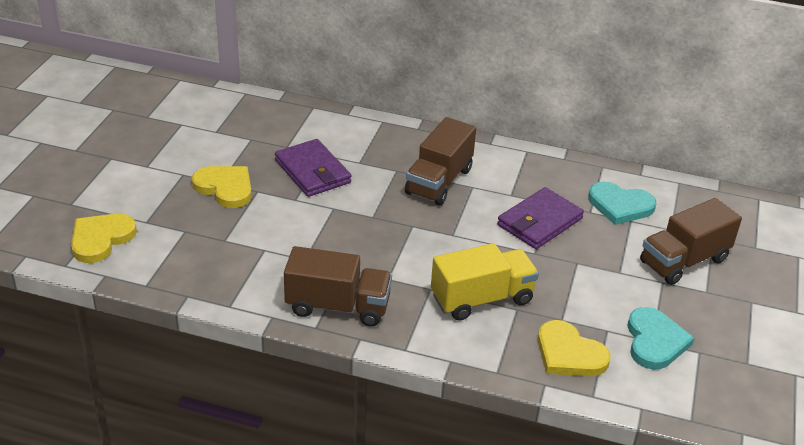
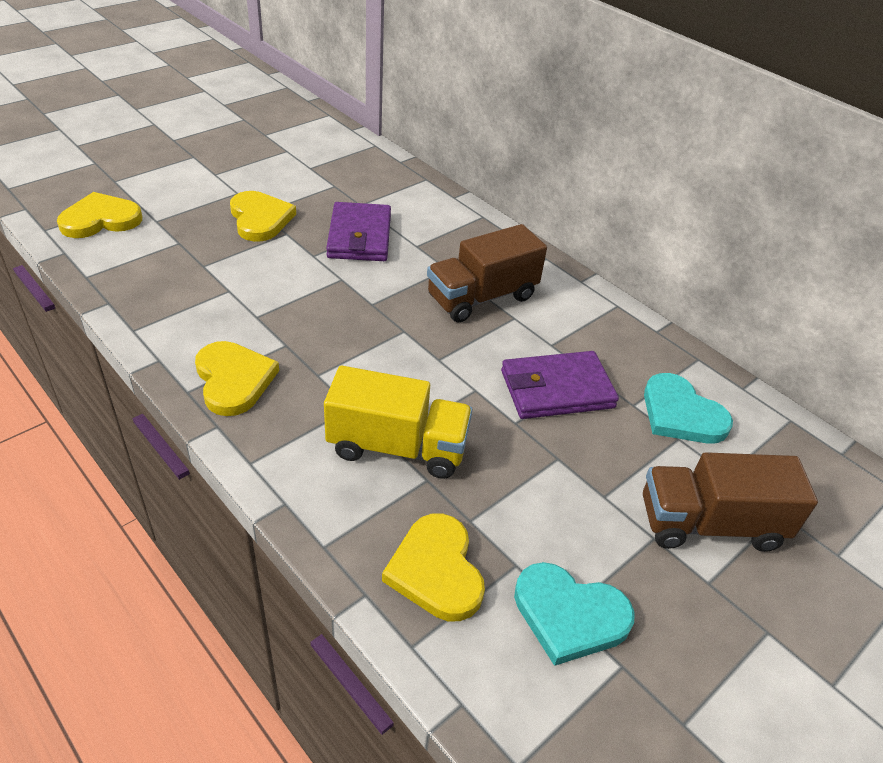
camera: 30 degrees right, 5 degrees up
brown truck [284,246,392,327] -> yellow heart [195,341,279,416]
turquoise heart [627,307,694,370] -> turquoise heart turned 75 degrees clockwise [514,562,634,666]

